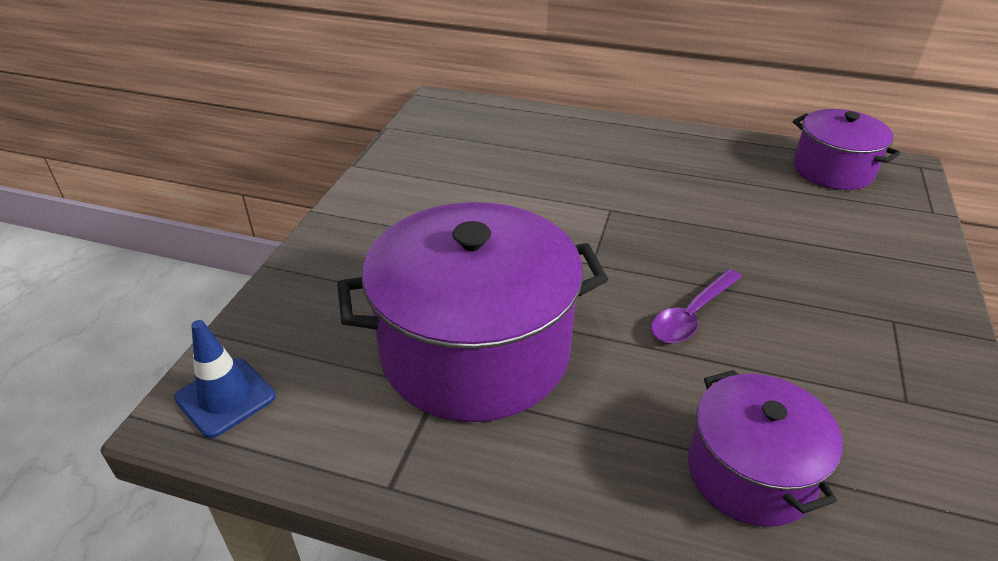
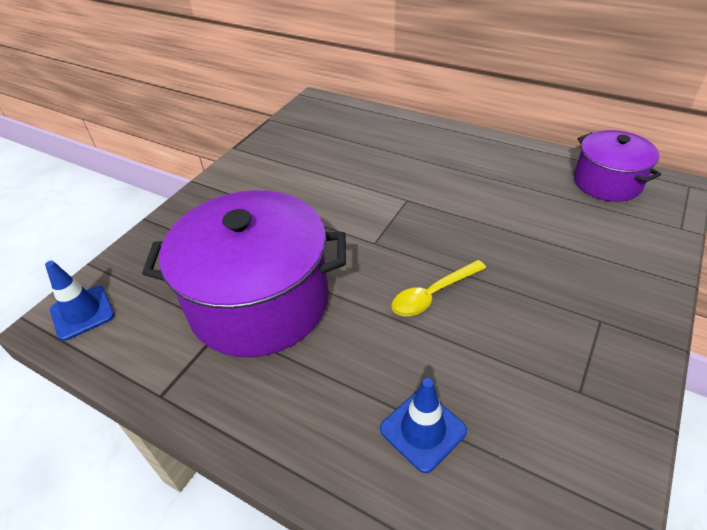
camera: 15 degrees right, 5 degrees up
purple spoon [651,269,742,343] -> yellow spoon [392,260,486,316]
purple pot [688,370,843,527] -> blue traffic cone [380,378,467,473]

